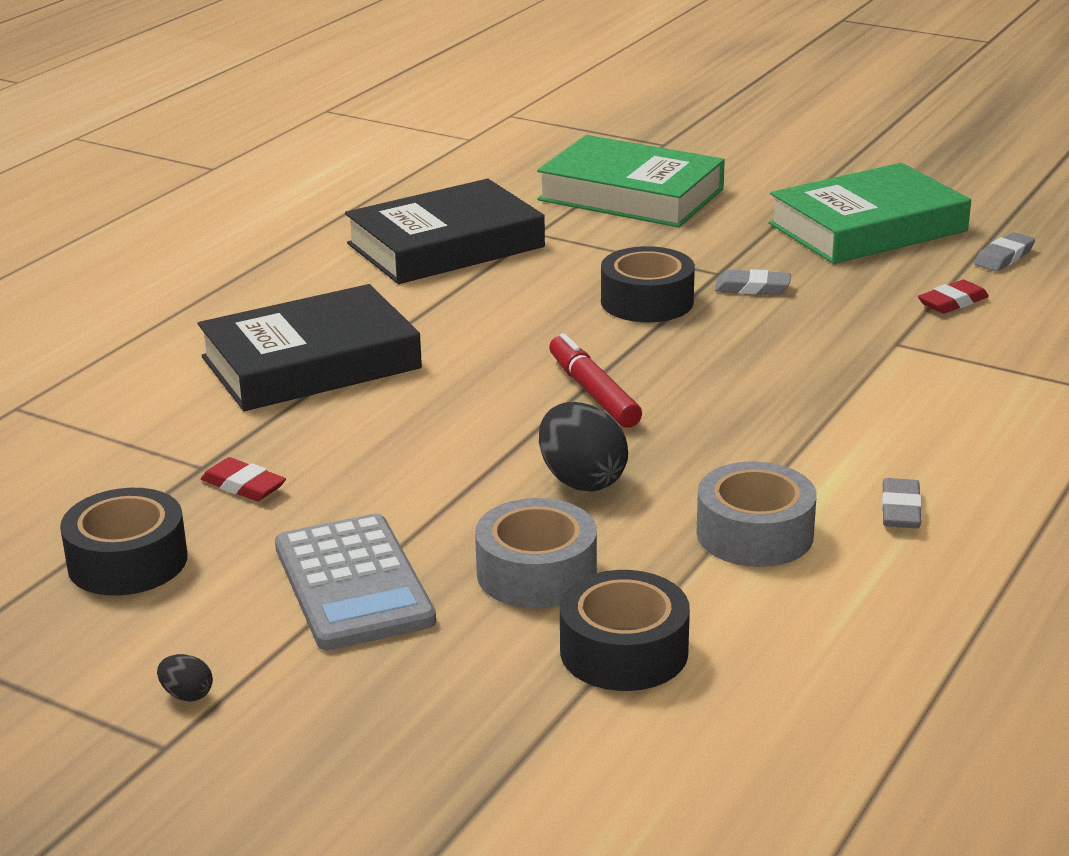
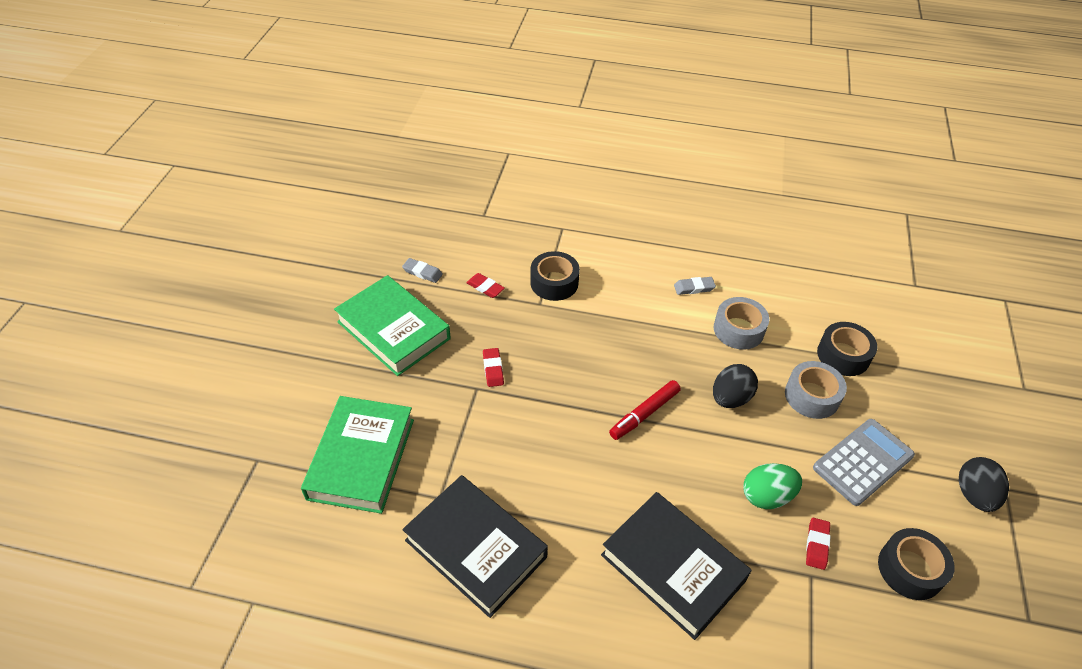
camera: 110 degrees left, 20 degrees up
black egg [157,654,213,702] -> black egg [959,457,1009,512], size x2.16
black tape [601,246,695,322] -> black tape moved to [530,251,580,301]
grey eraser [715,269,791,295] -> red eraser [483,348,504,387]
none -> green egg [743,463,802,509]

